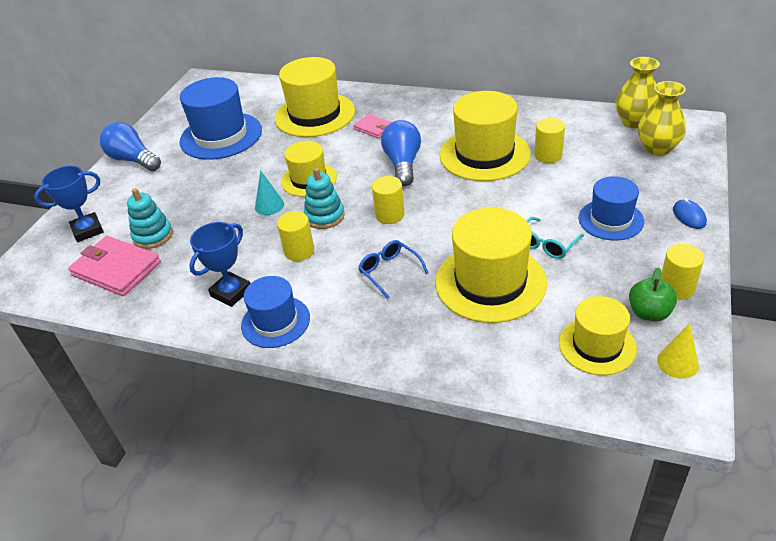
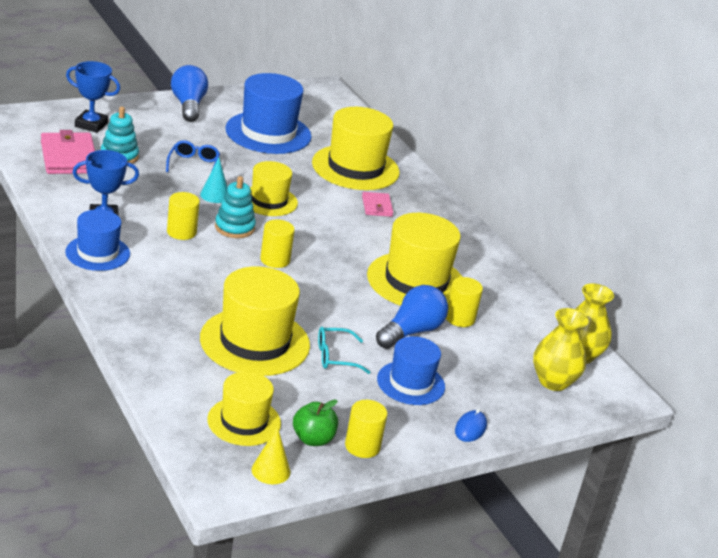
camera: 35 degrees right, 10 degrees down
blue glasses [358,240,428,299] -> blue glasses moved to [166,140,220,172]
blue light bulb [381,120,421,186] -> blue light bulb moved to [376,285,448,349]

